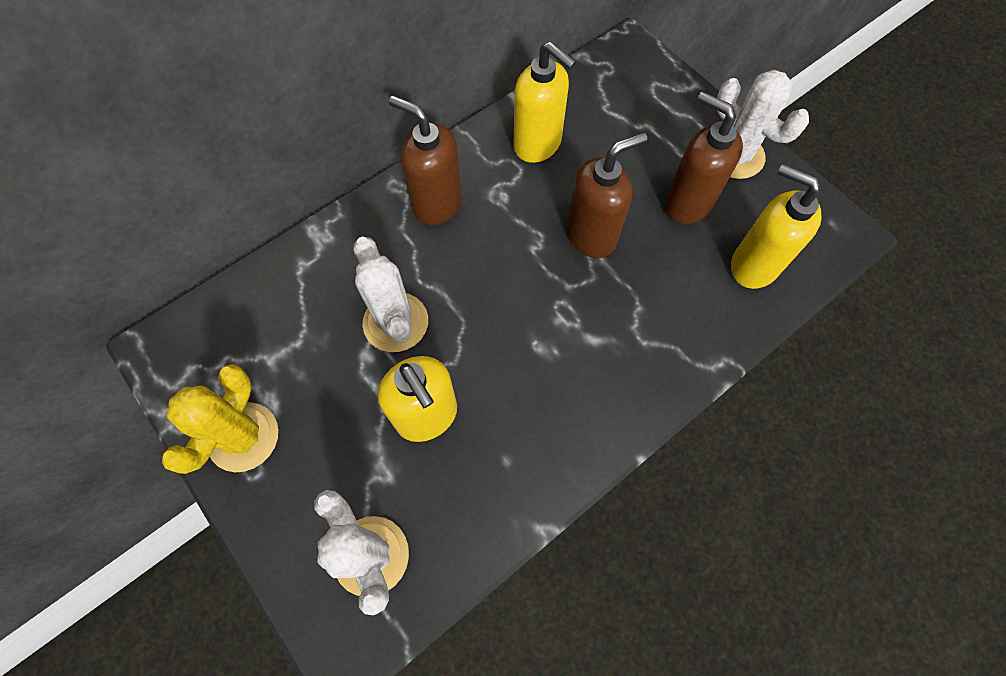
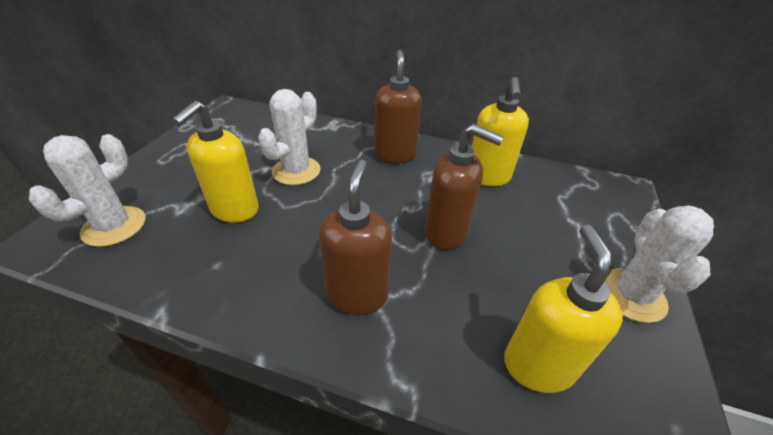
camera: 55 degrees right, 25 degrees down
yellow cactus [162,364,278,474] -> none
brown soap dispenser [665,91,743,224] -> brown soap dispenser moved to [319,160,392,315]

